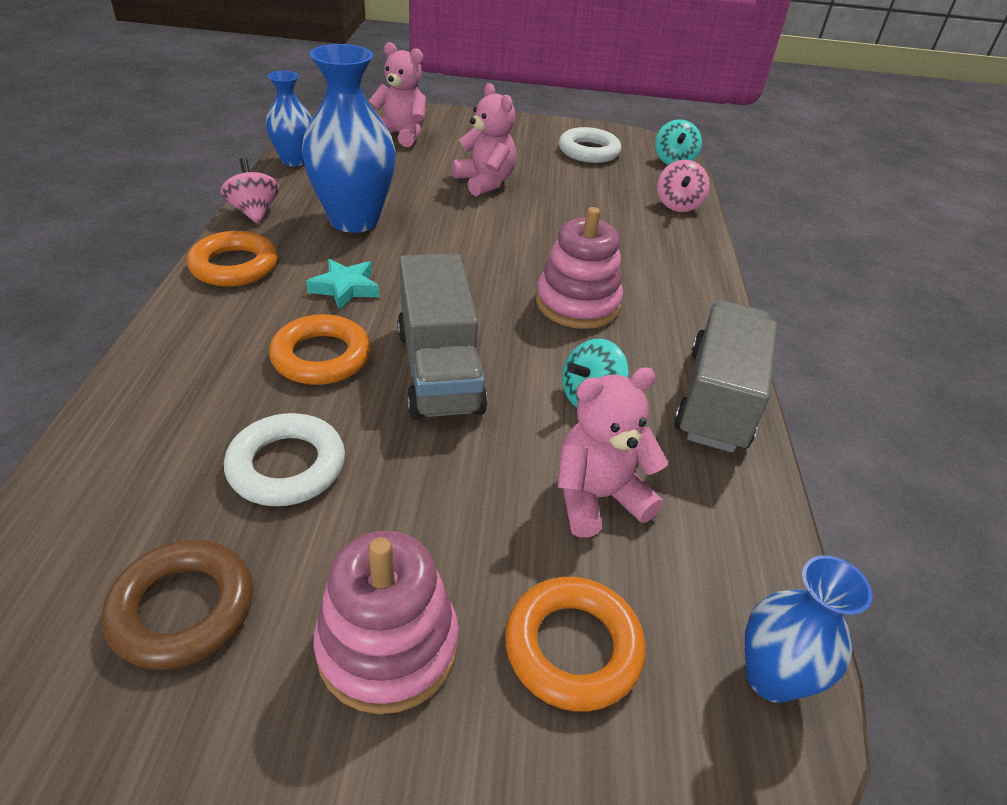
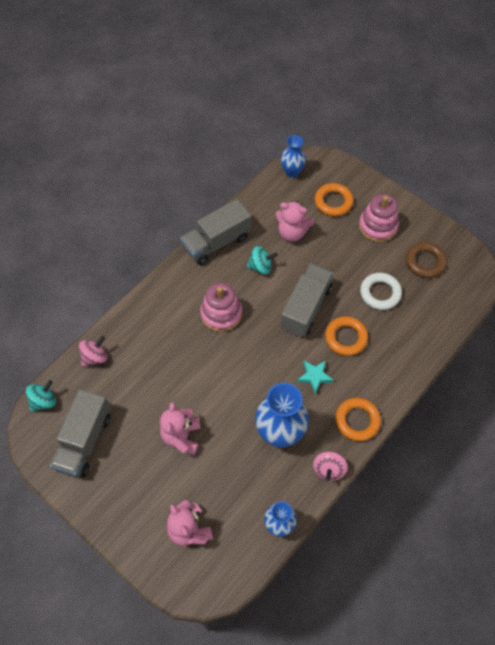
camera: 140 degrees left, 20 degrees up
white ring [559,127,621,163] -> grey truck [50,389,110,478]

